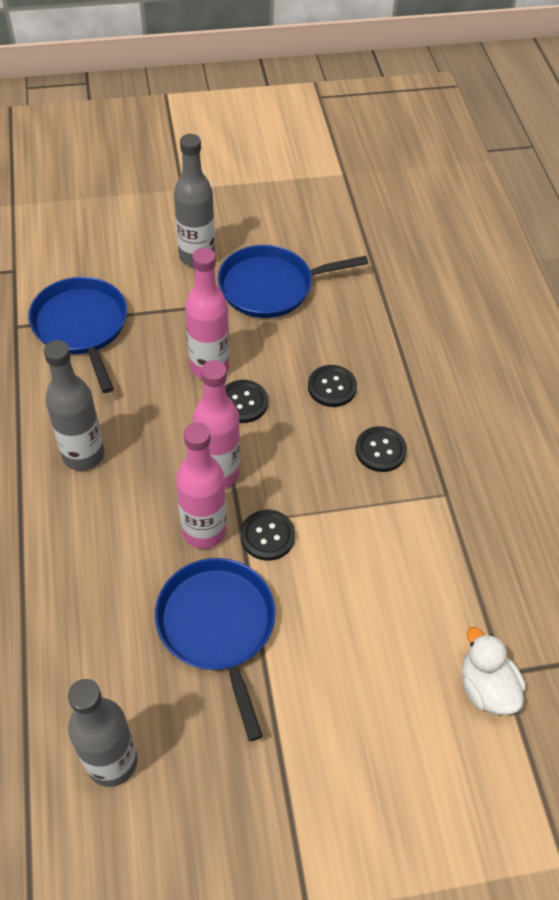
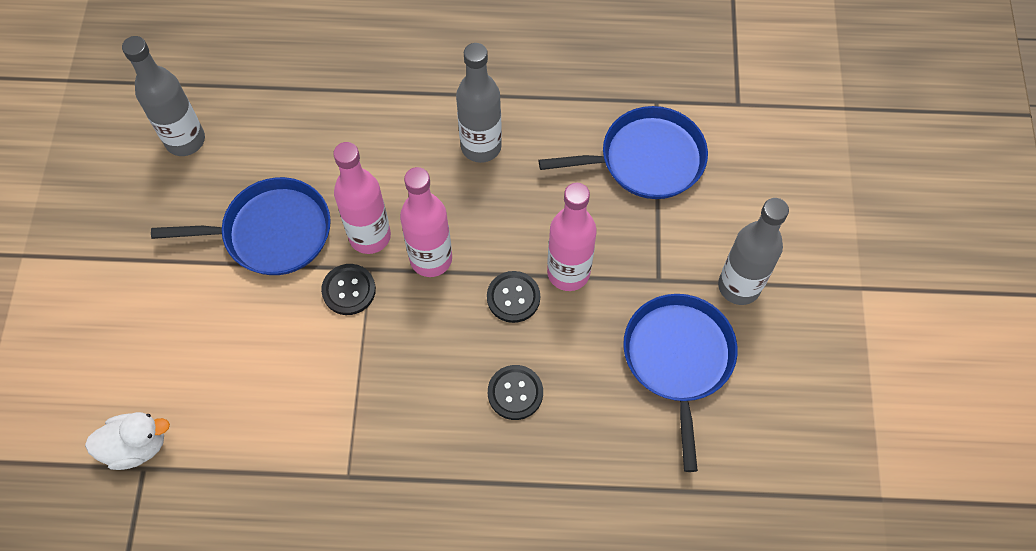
camera: 105 degrees right, 10 degrees up
black button [355,426,407,472] -> none

